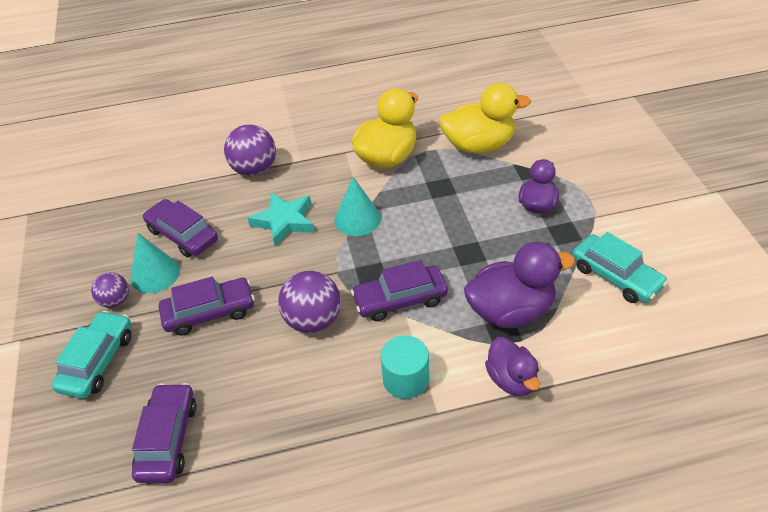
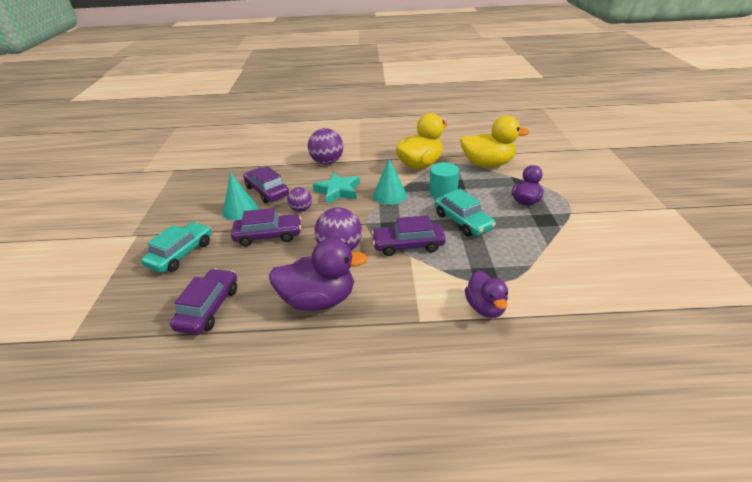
camera: 10 degrees right, 10 degrees down
purple ball [91,273,129,308] -> purple ball moved to [287,187,312,212]
turquoise cylinder [381,336,429,399] -> turquoise cylinder moved to [430,162,459,198]
purple duck [464,242,575,328] -> purple duck moved to [269,238,368,311]
turquoise car [572,232,668,303] -> turquoise car moved to [435,189,496,236]

